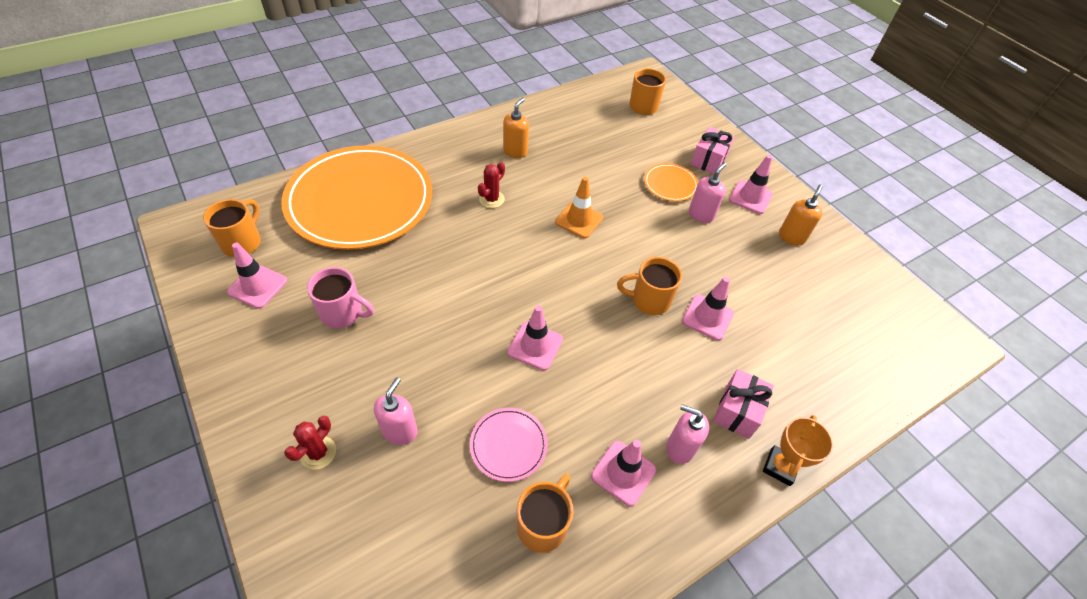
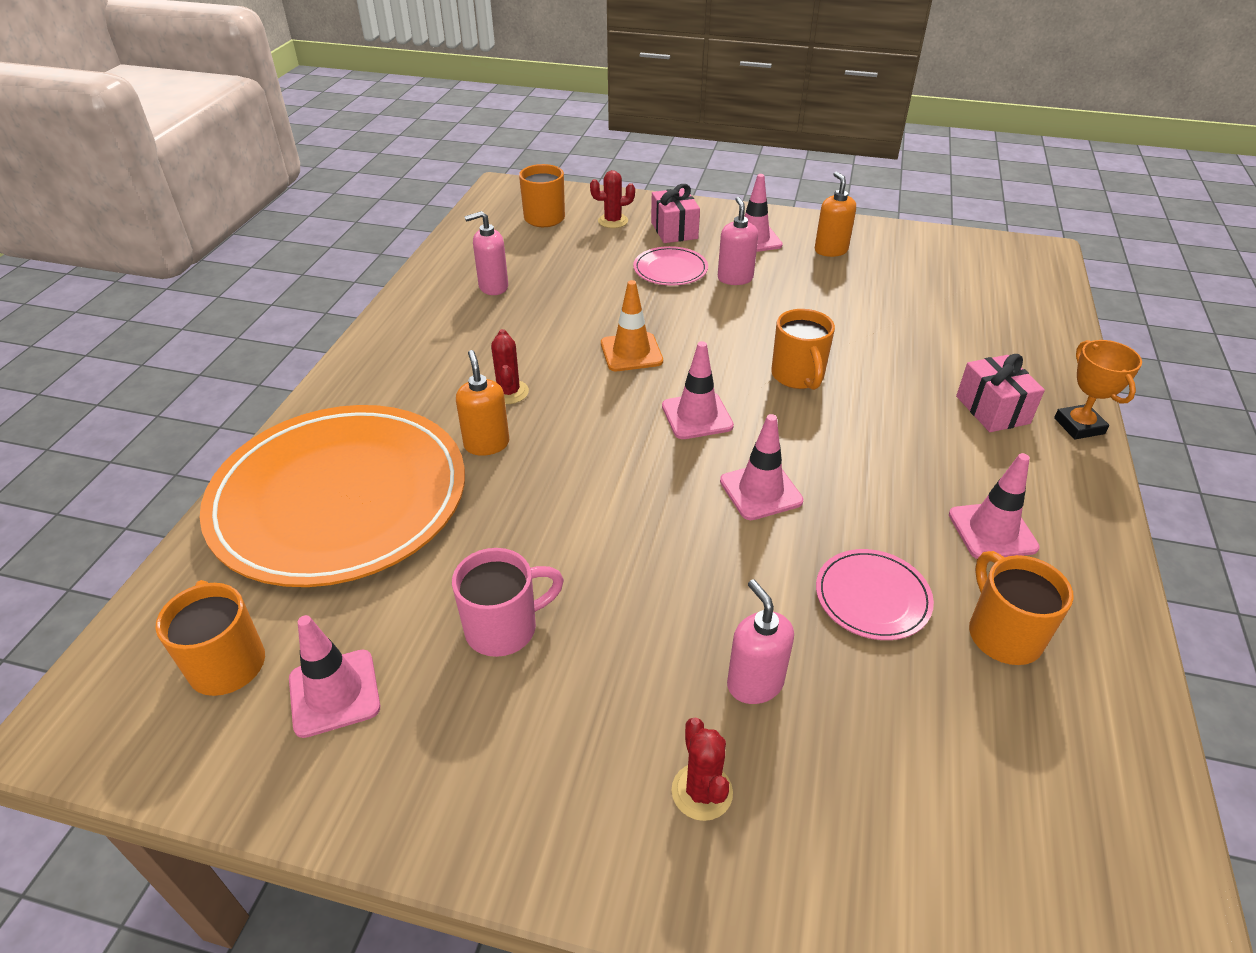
camera: 40 degrees left, 10 degrees down
orange soap dispenser [503,98,529,158] -> orange soap dispenser moved to [456,350,509,456]
orange mug [617,257,682,315] -> orange mug turned 60 degrees counterclockwise [771,309,835,390]
orange plate [644,163,698,201] -> pink plate [633,246,708,286]
pink soap dispenser [666,404,709,464] -> pink soap dispenser moved to [464,211,508,295]
pink traffic cone [682,277,734,340] -> pink traffic cone moved to [662,341,734,439]
none -> red cactus [590,170,635,228]

